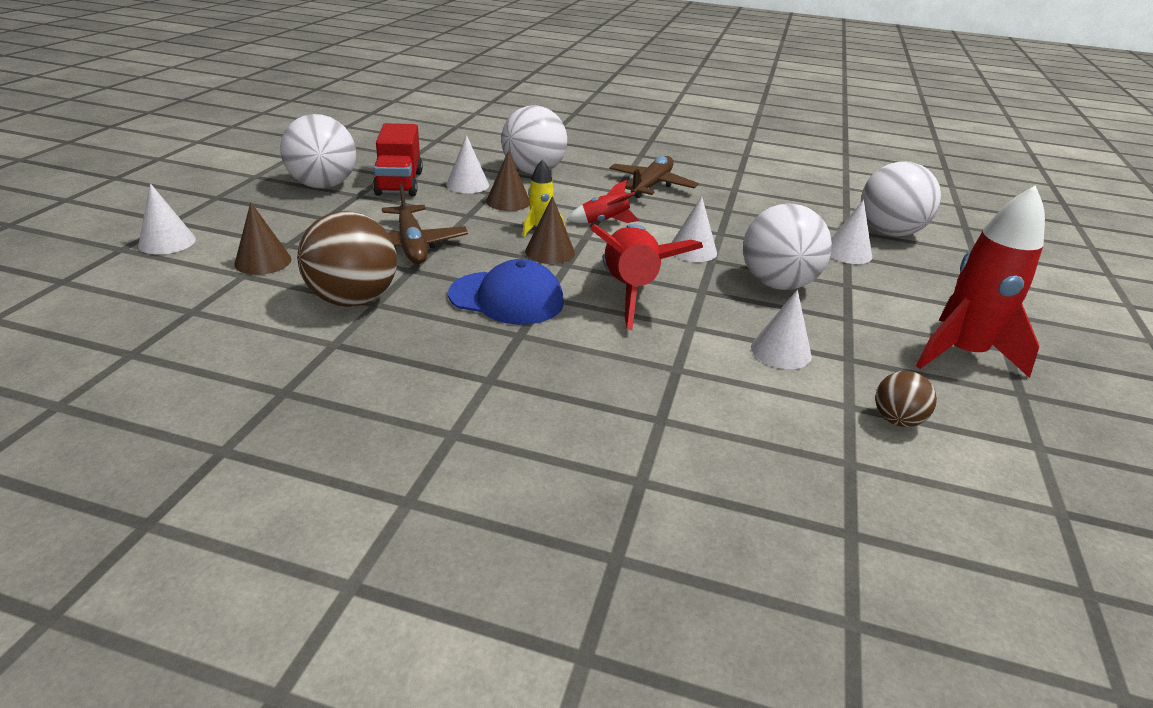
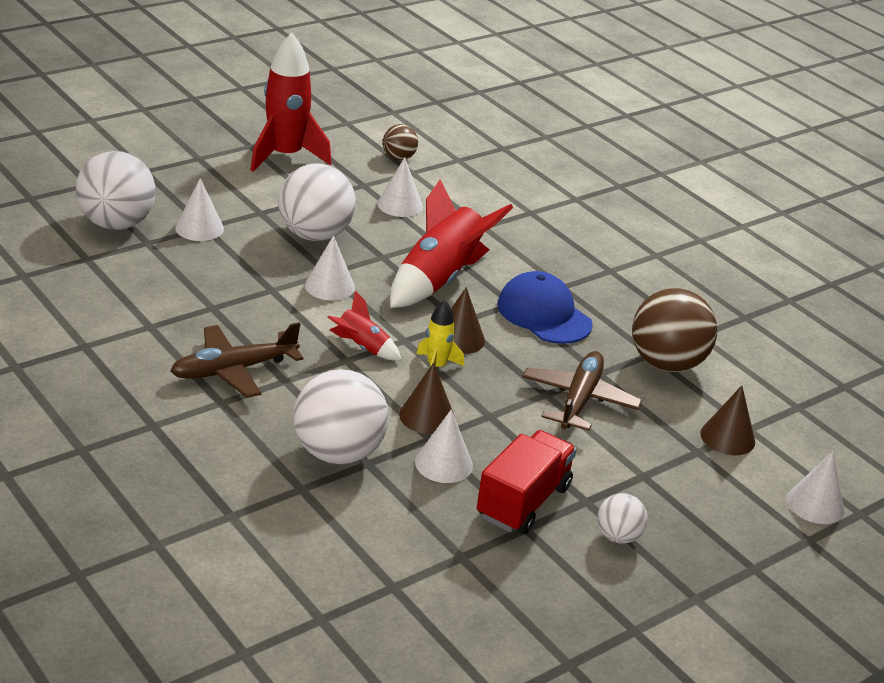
camera: 145 degrees left, 0 degrees up
white ball [280,114,356,188] -> white ball [597,493,648,544], size x0.51

